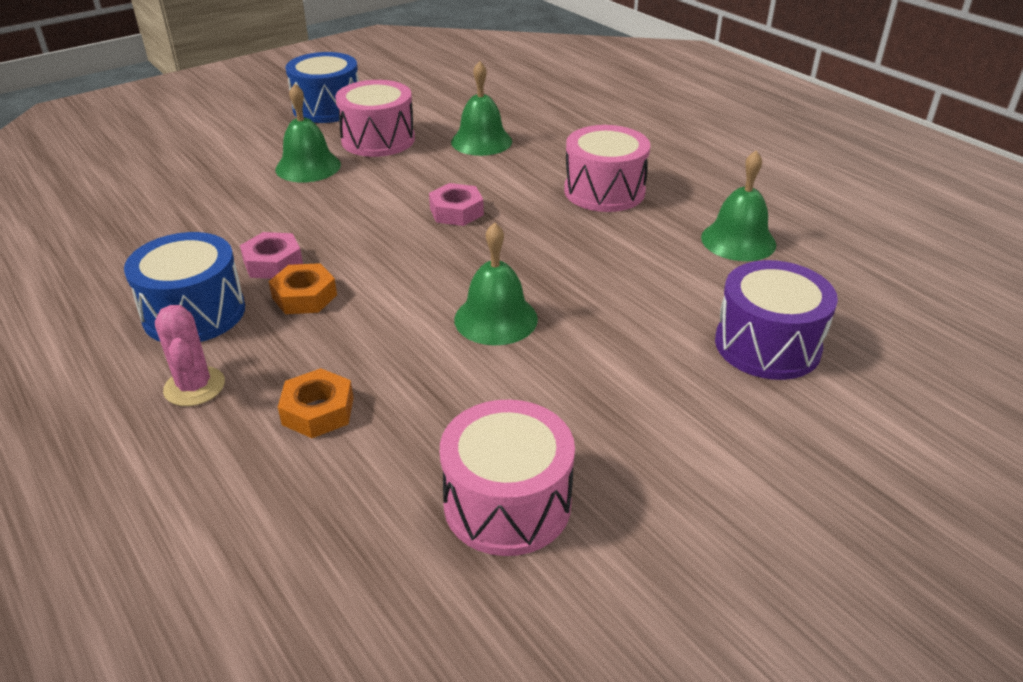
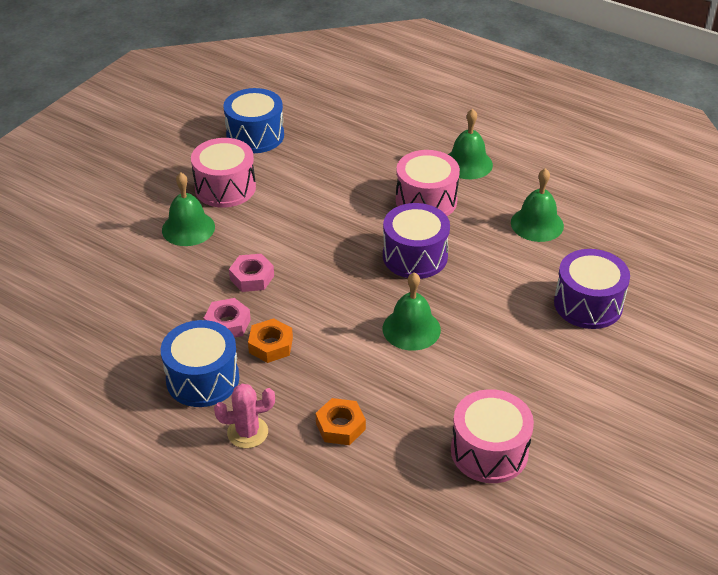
camera: 20 degrees left, 5 degrees up
pink cactus [155,305,225,406] -> pink cactus turned 60 degrees counterclockwise [214,384,275,448]
blue drum [286,52,359,123] -> blue drum moved to [223,88,284,153]
pink nut [429,183,484,226] -> pink nut moved to [229,254,274,292]
green bell [451,61,512,156] -> green bell moved to [448,109,493,179]
none -> purple drum [383,203,450,279]

